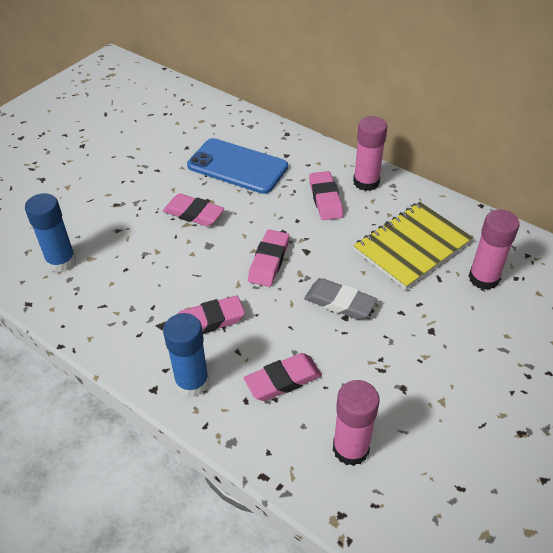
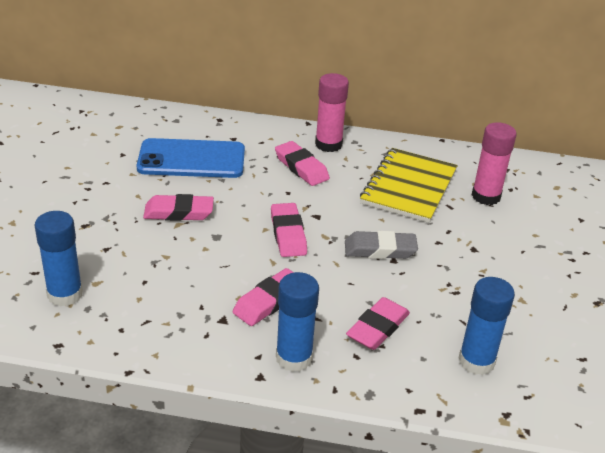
camera: 30 degrees left, 10 degrees down
pink glue stick [333,380,380,466] -> blue glue stick [459,277,515,375]

